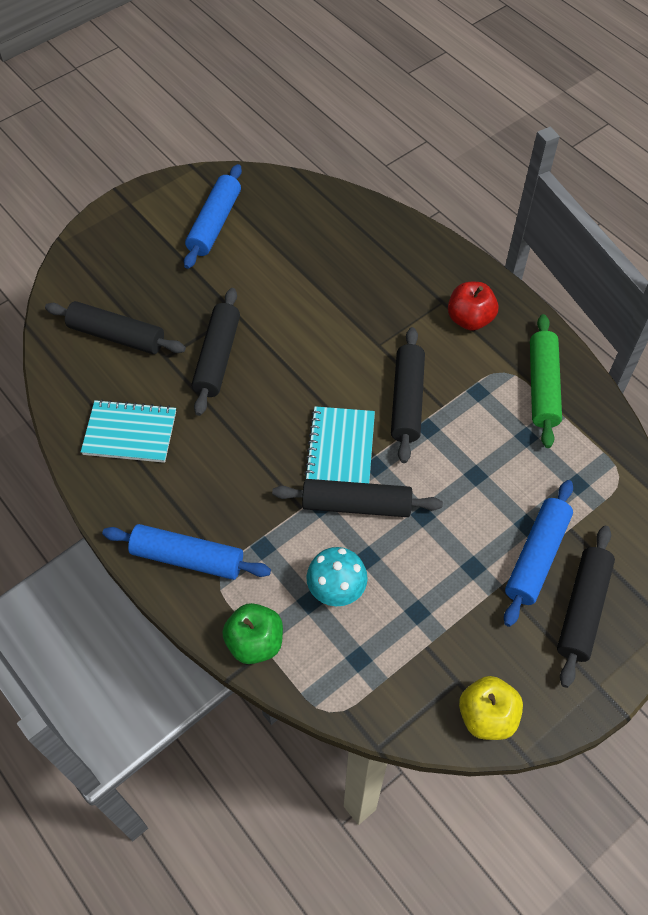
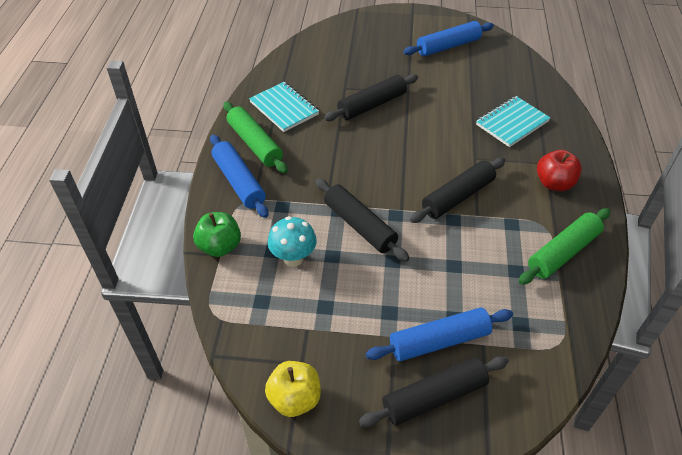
camera: 45 degrees right, 10 degrees down
black rolling pin [45,301,186,354] -> none
turquoise notebook [304,406,375,483] -> turquoise notebook moved to [476,96,551,147]
none -> green rolling pin [223,102,288,173]

